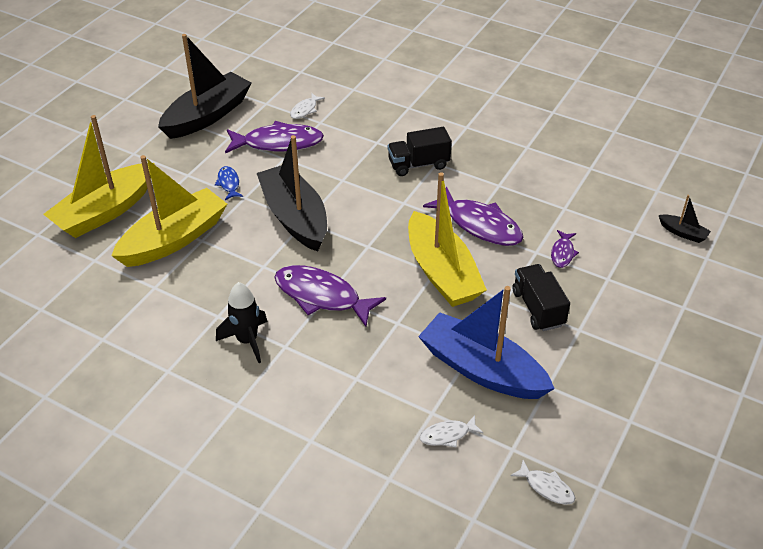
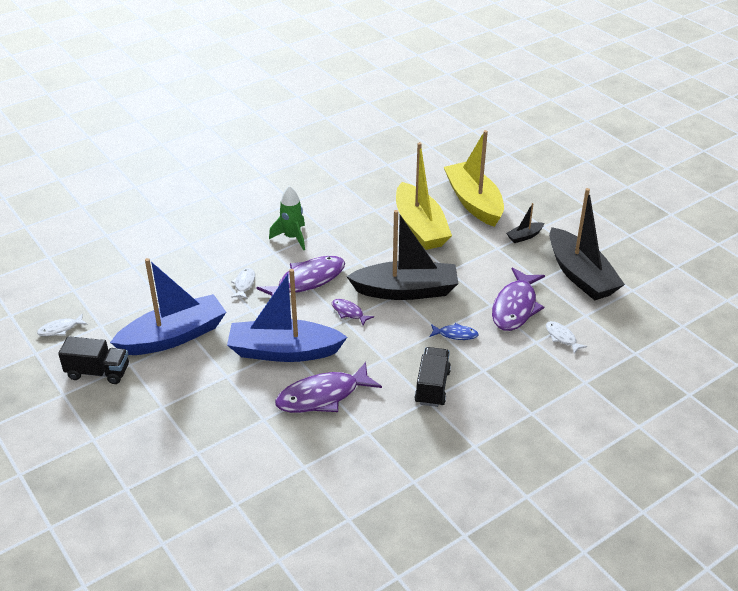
camera: 115 degrees right, 5 degrees down
blue fish [215,166,243,200] -> blue fish moved to [429,323,479,340]
black rocket [216,282,268,363] -> green rocket [269,186,305,250]
yellow boat [408,172,487,307] -> blue boat [227,269,347,362]
white fish [420,415,484,448] -> white fish moved to [231,268,255,299]
black truck [513,264,570,331] -> black truck moved to [58,336,129,384]
purple fish [551,230,579,268] -> purple fish moved to [332,299,374,326]
black boat [659,195,711,243] -> black boat moved to [506,203,544,243]

